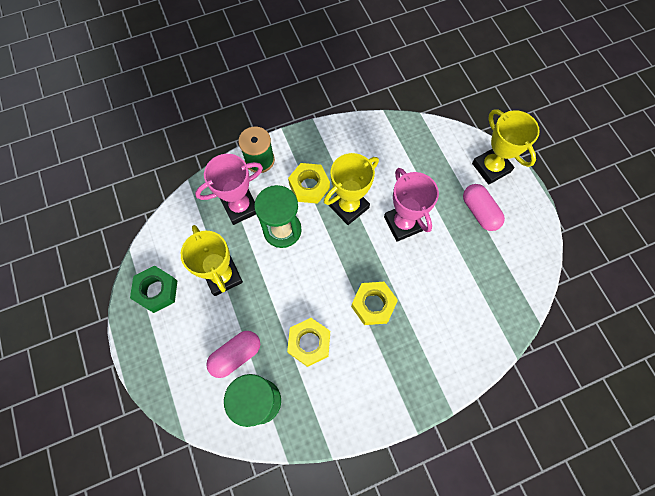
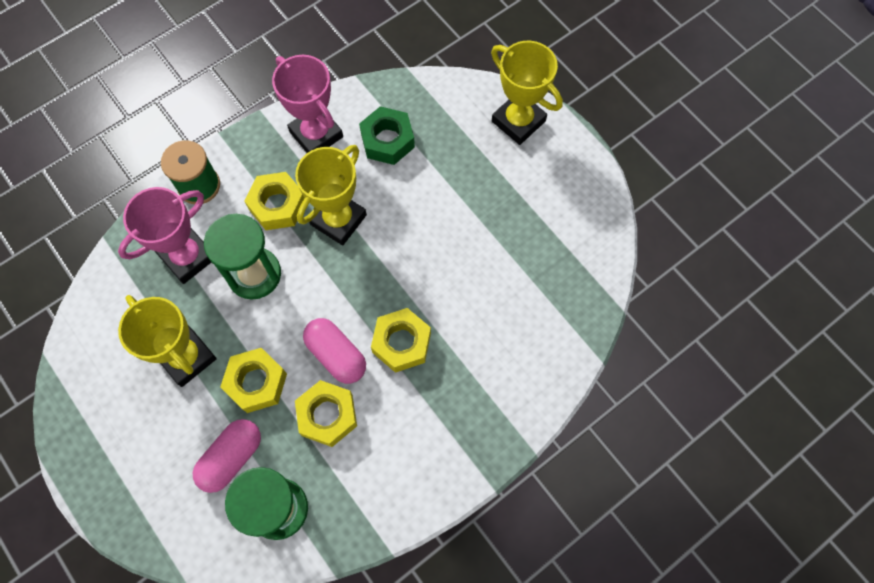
camera: 15 degrees left, 0 degrees up
green nut [130,265,177,313] -> green nut moved to [359,106,415,165]
pink trophy [384,168,439,242] -> pink trophy moved to [272,55,343,153]
pink capsule [463,184,505,231] -> pink capsule moved to [303,318,366,384]
none -> yellow nut [220,348,287,413]

